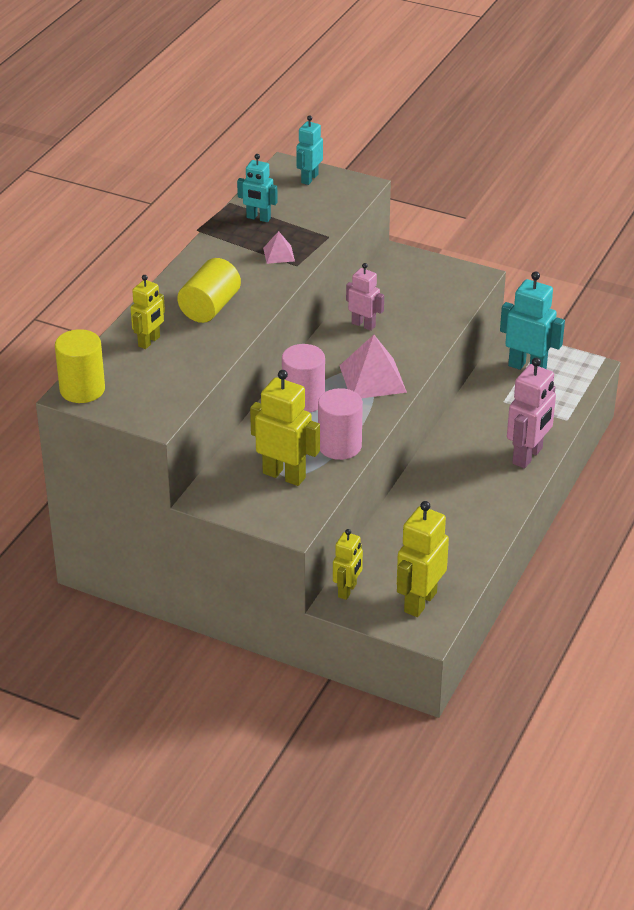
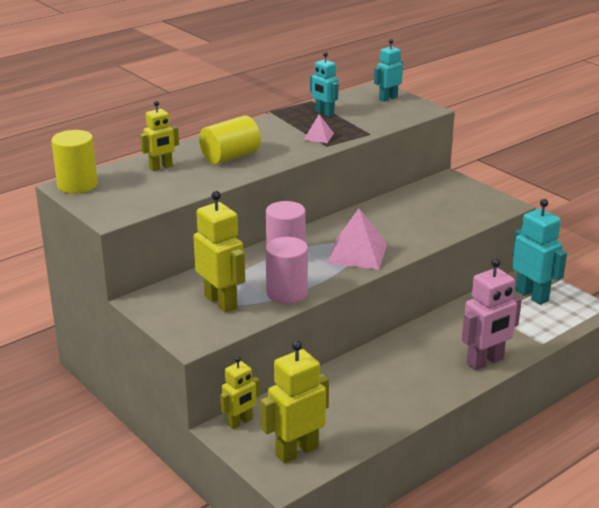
camera: 25 degrees right, 10 degrees down
pink robot [346,263,384,331] -> none

